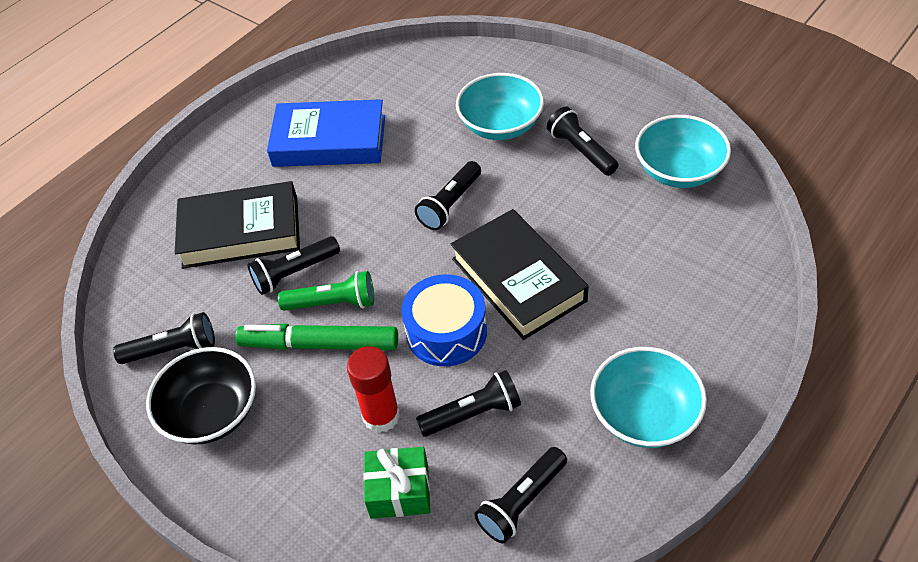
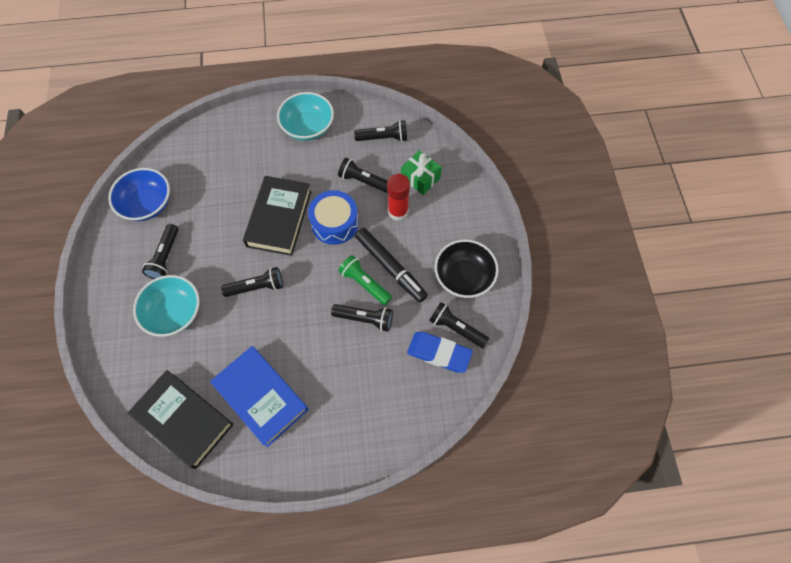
camera: 140 degrees left, 15 degrees up
black book [175,181,300,269] -> black book moved to [128,370,234,469]
green marker [235,324,398,350] -> black marker [355,228,428,303]
turquoise bowl [635,115,731,188] -> blue bowl [108,168,170,221]
none -> blue eraser [407,332,473,373]

